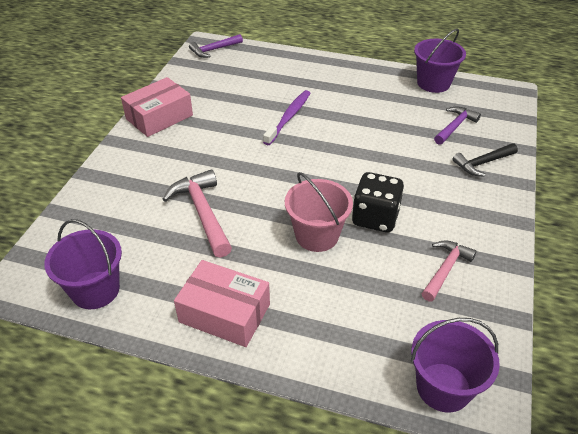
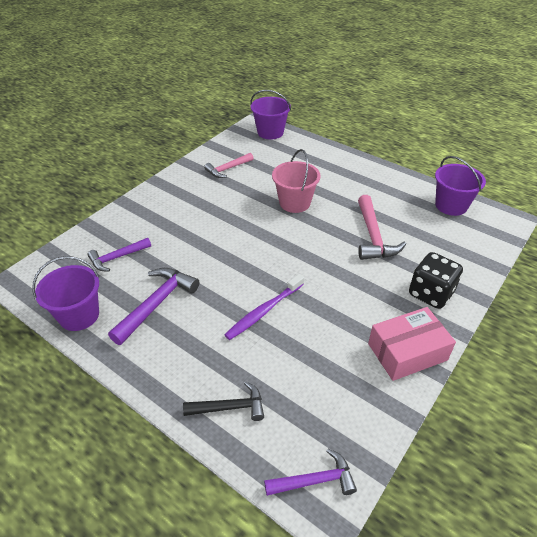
camera: 160 degrees left, 0 degrees up
pink box [174,260,270,347] -> none
black dice [352,172,404,232] -> black dice moved to [409,252,463,309]
black hammer [452,143,518,177] -> black hammer moved to [183,382,264,421]
none -> purple hammer [108,268,199,345]

